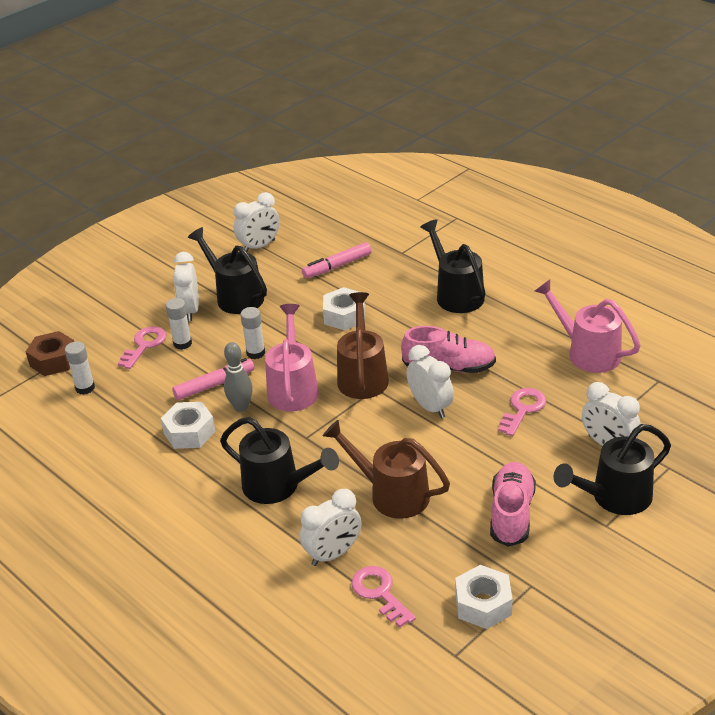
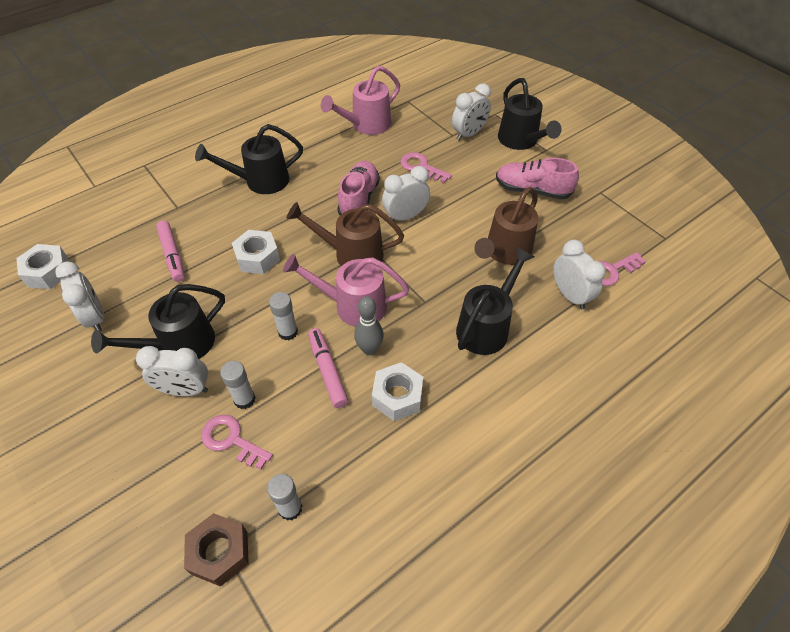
camera: 85 degrees left, 15 degrees up
white nut [455,565,513,629] -> white nut moved to [16,244,69,289]

